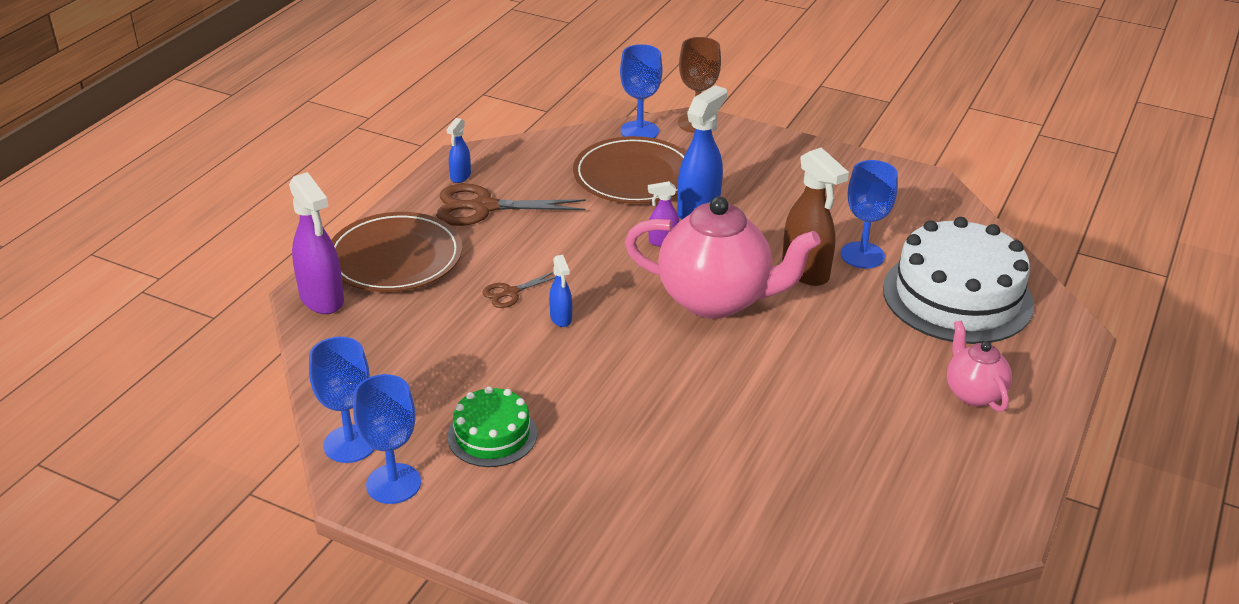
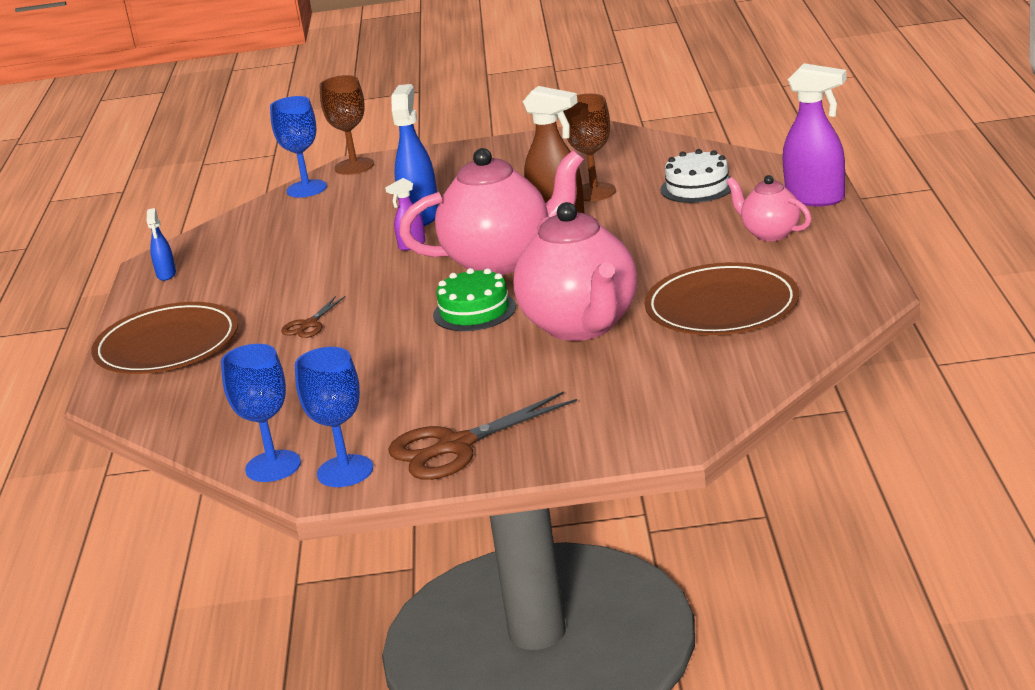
camera: 25 degrees left, 10 degrees down
purple spray bottle [289,172,344,314] -> purple spray bottle moved to [783,63,847,206]
brown scissors [436,183,586,226] -> brown scissors moved to [389,391,577,480]
green cake [447,386,537,467] -> green cake moved to [433,268,516,331]
blue spray bottle [549,255,572,327] -> none
brown plate [573,136,686,204] -> brown plate moved to [645,262,799,335]
blue goblet [841,160,898,269] -> brown goblet [563,94,616,201]
white cake [883,217,1034,344] -> white cake [660,149,731,203], size x0.53
none -> pink teapot [513,202,637,341]

